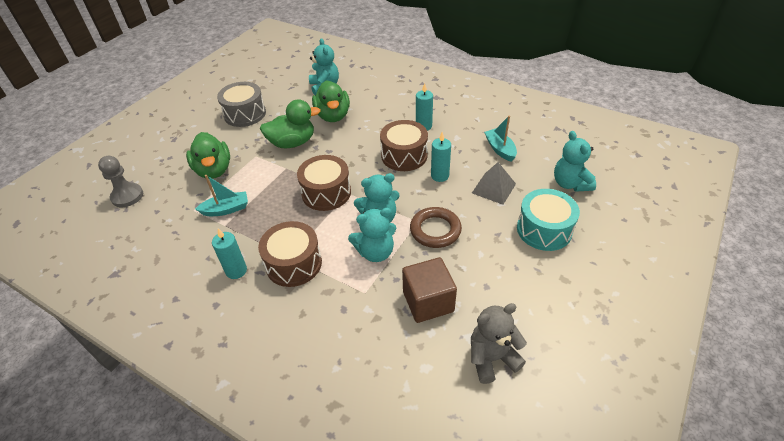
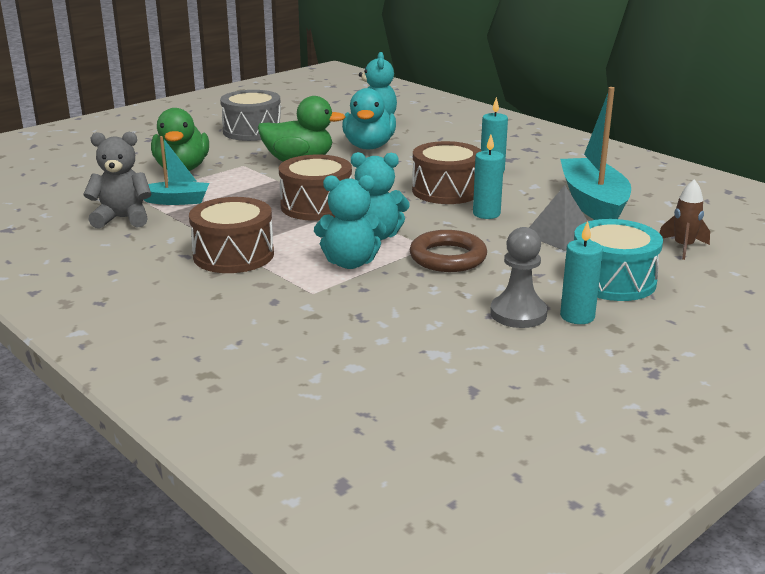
camera: 15 degrees right, 20 degrees down
grey pawn [98,156,143,207] -> grey pawn moved to [490,227,548,328]
turquoise candle [212,228,247,279] -> turquoise candle moved to [560,221,603,324]
green duck [312,80,350,122] -> turquoise duck [342,88,396,150]
brown cube [402,257,457,323] -> none
grey teddy bear [471,303,527,384] -> grey teddy bear moved to [83,132,152,229]
turquoise boat [484,116,517,162] -> turquoise boat [560,87,631,220], size x1.81
turquoise teddy bear [554,131,596,192] -> brown rocket [660,179,710,260]

